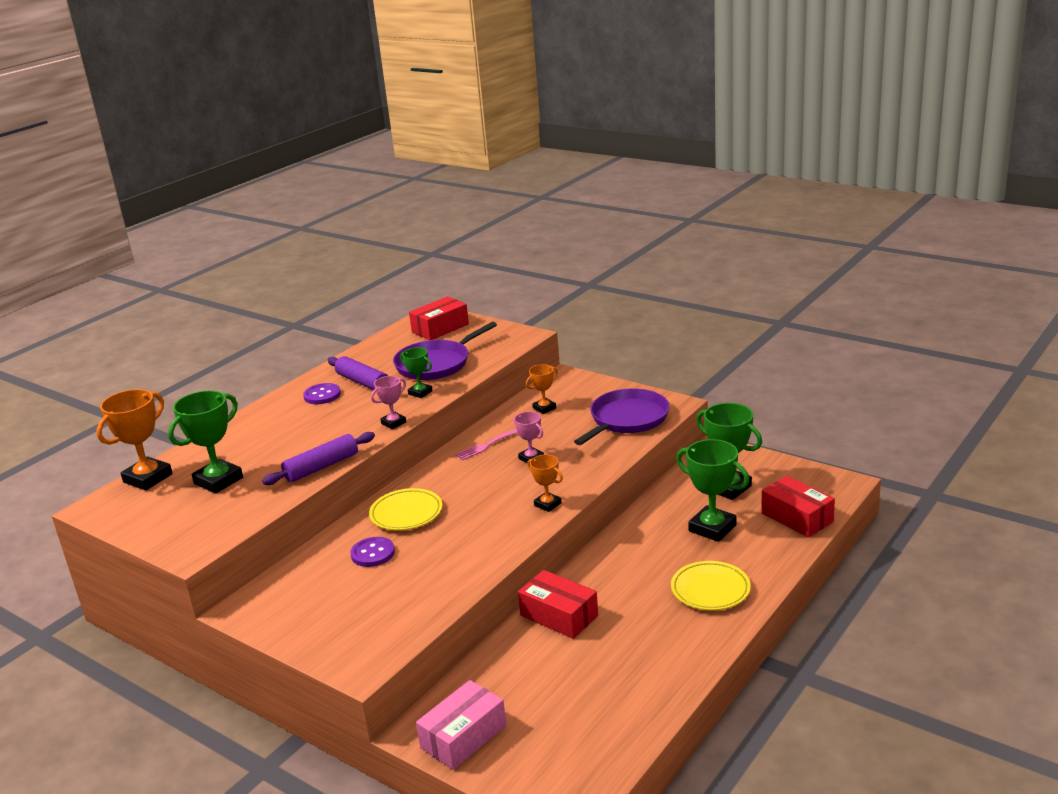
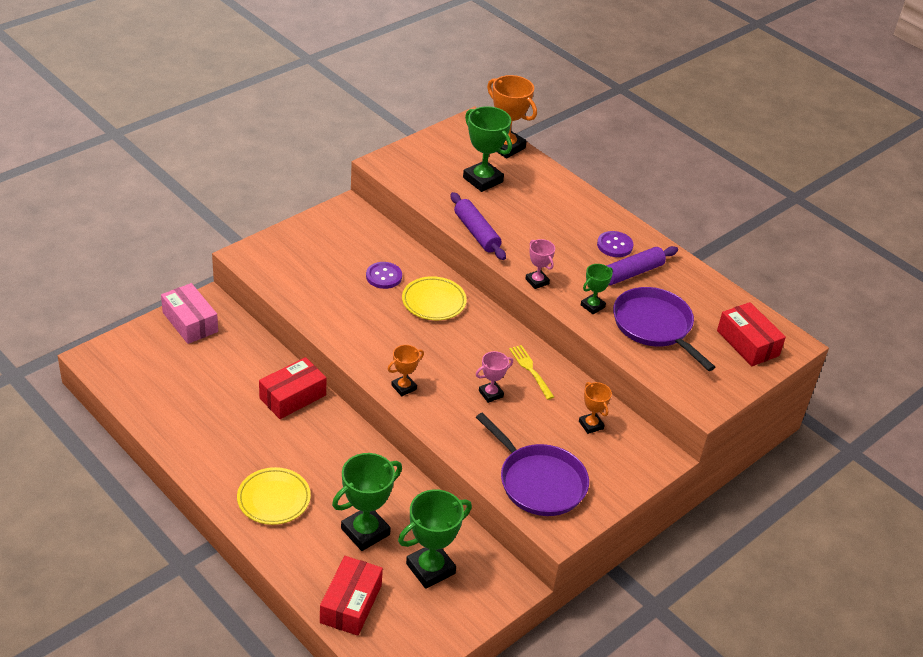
camera: 95 degrees right, 15 degrees up
pink fork [455,429,518,460] -> yellow fork [509,345,554,400]
red box [761,476,835,537] -> red box turned 45 degrees counterclockwise [320,556,383,636]

